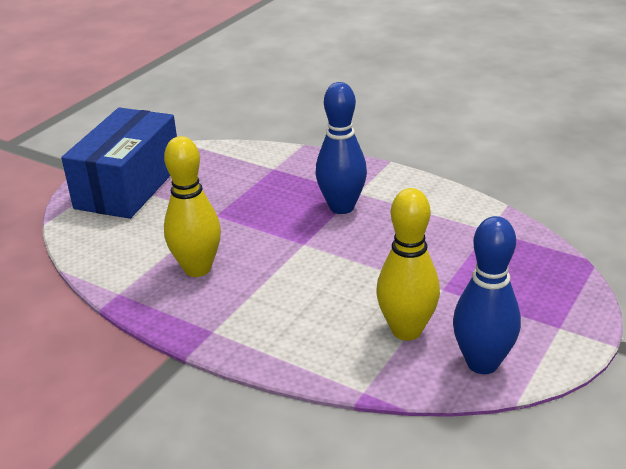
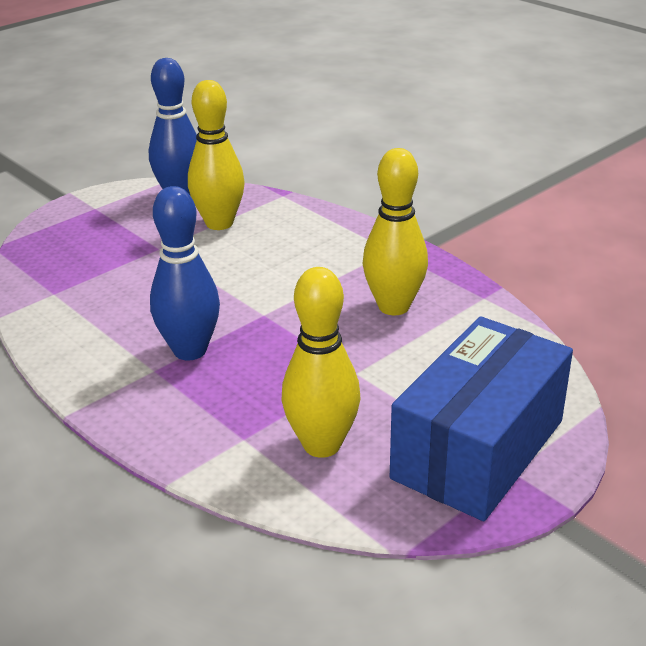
camera: 165 degrees left, 0 degrees up
none -> yellow bowling pin [282,267,361,458]

